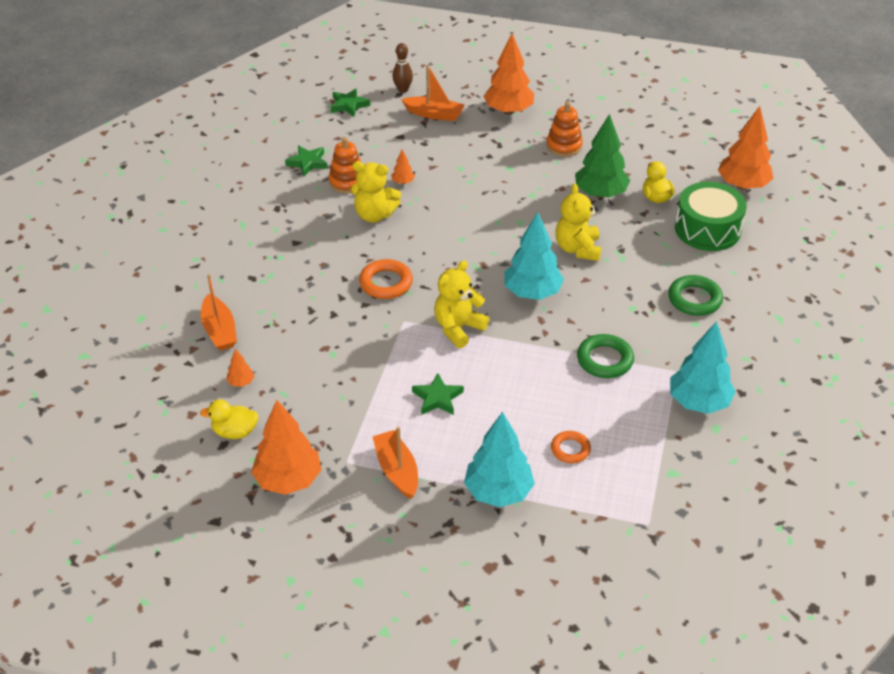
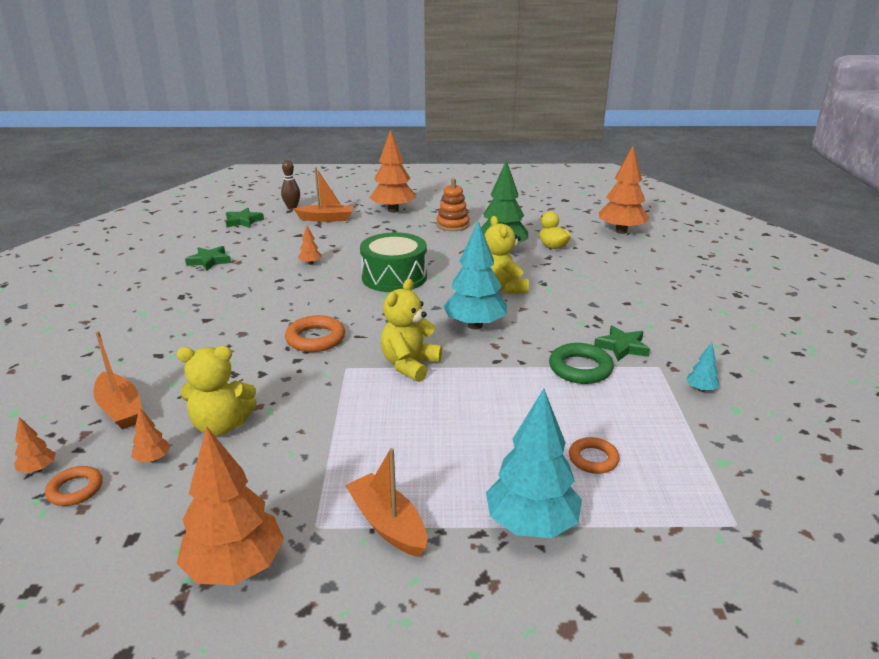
camera: 15 degrees left, 15 degrees down
yellow duck [200,400,259,439] -> none
orange stacking toy [329,137,361,193] -> none
yellow teddy bear [350,161,401,223] -> yellow teddy bear moved to [176,346,257,436]
green star [412,373,464,415] -> green star moved to [594,326,650,361]
green ring [668,275,723,316] -> none
turquoise tree [670,321,736,414] -> turquoise tree [686,342,720,392], size x0.44
green drum [675,182,747,251] -> green drum moved to [360,232,427,292]
none -> orange tree [14,417,56,473]
none -> orange ring [45,466,103,506]

